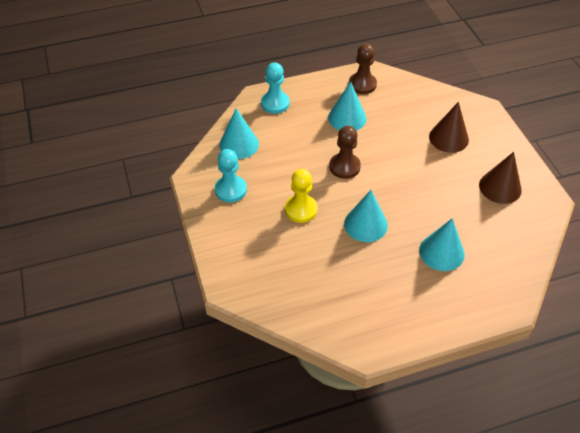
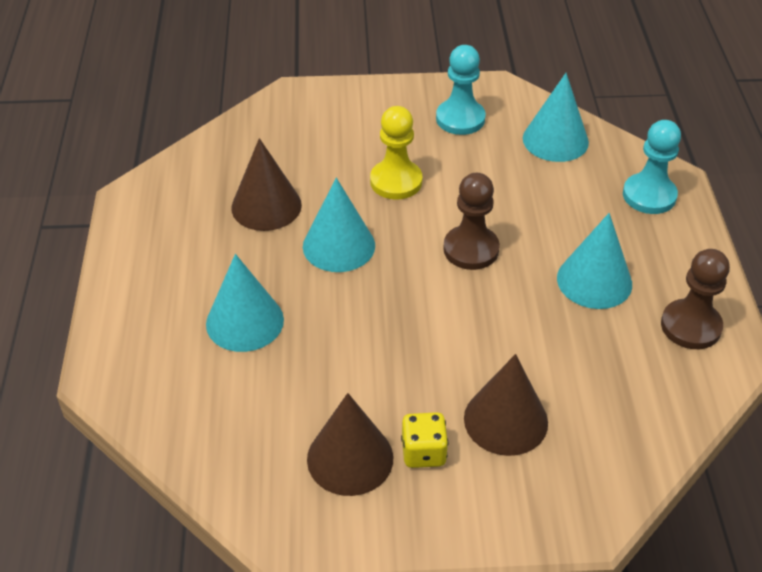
camera: 105 degrees right, 5 degrees down
none -> brown cone [231,138,302,231]
none -> yellow dice [401,412,448,468]

